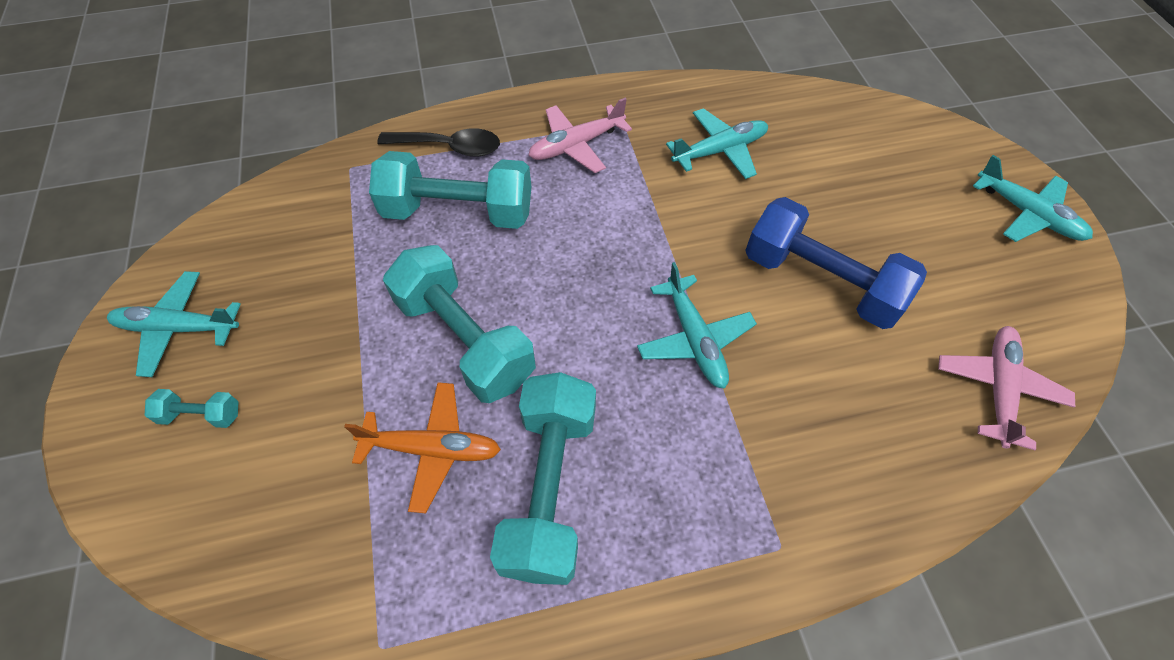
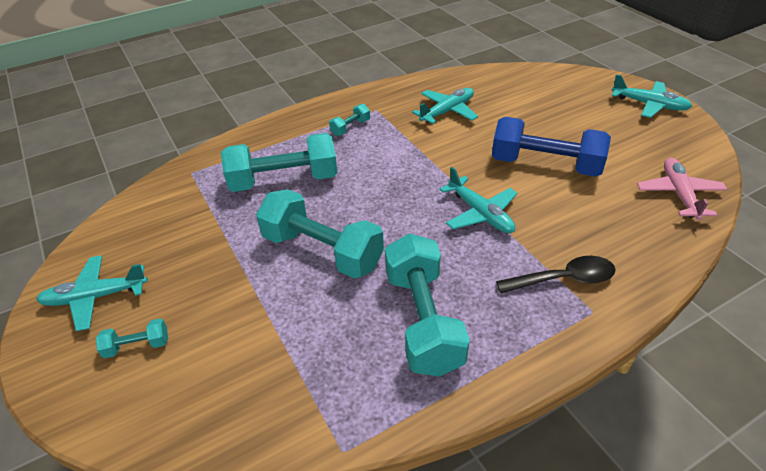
camera: 15 degrees left, 15 degrees down
orange plane [344,382,501,513] -> none
black spoon [377,128,500,157] -> black spoon moved to [496,256,616,293]
pink plane [528,98,632,173] -> turquoise dumbbell [329,104,370,136]

